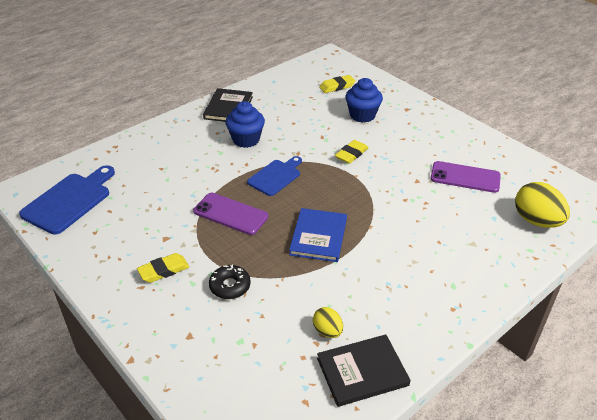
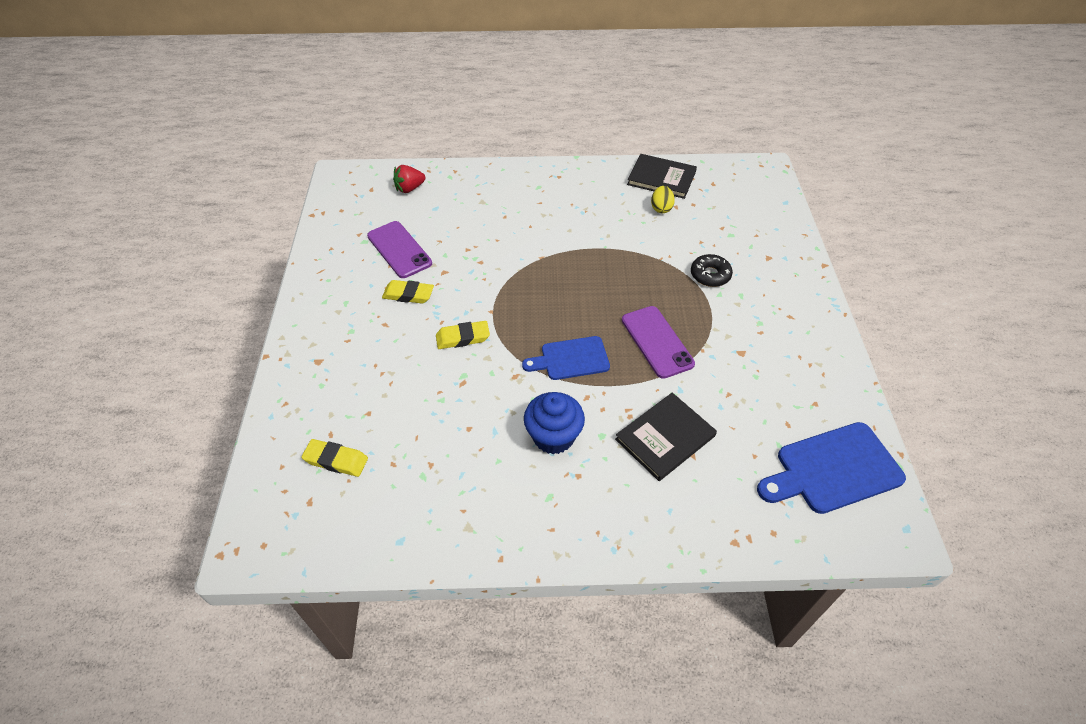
camera: 140 degrees left, 10 degrees up
yellow eraser [137,253,189,283] -> yellow eraser moved to [382,280,434,304]
black book [203,88,253,122] -> black book moved to [615,393,717,481]
blue book [289,208,347,262] -> none
blue cupcake [345,78,383,123] -> none
yellow egg [515,182,570,228] -> red strawberry [393,165,425,193]

